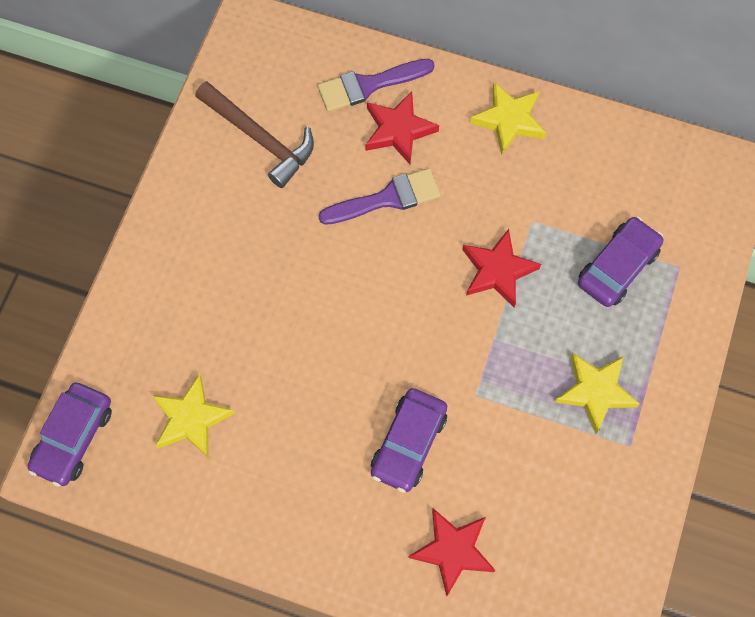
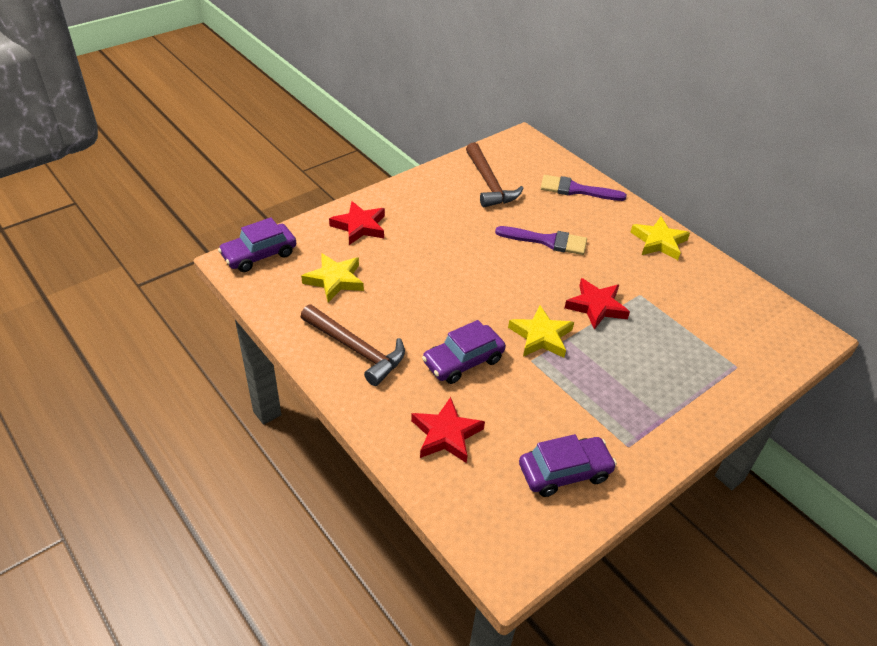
camera: 30 degrees right, 25 degrees down
red star [366,91,439,164] -> red star moved to [329,201,385,245]
yellow star [555,353,640,434] -> yellow star moved to [508,305,574,358]
purple car [578,217,664,307] -> purple car moved to [519,434,617,497]
none -> brown hammer [301,305,405,386]

